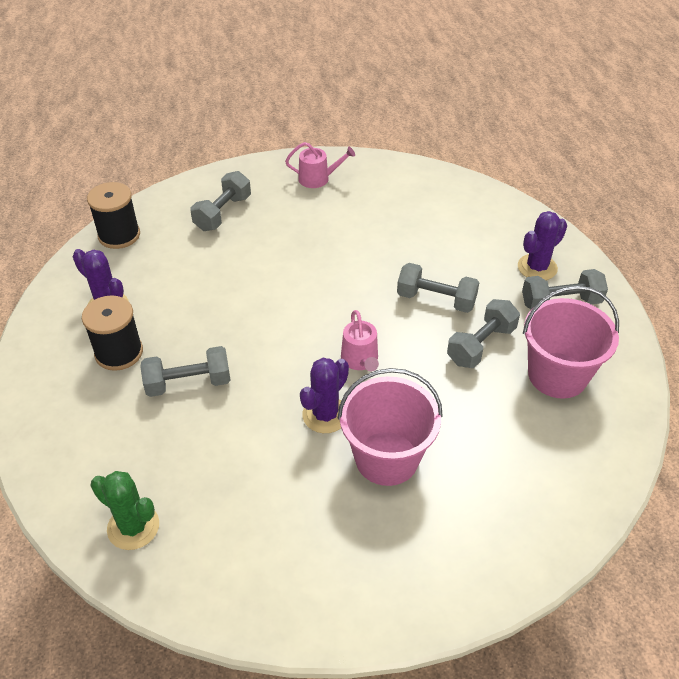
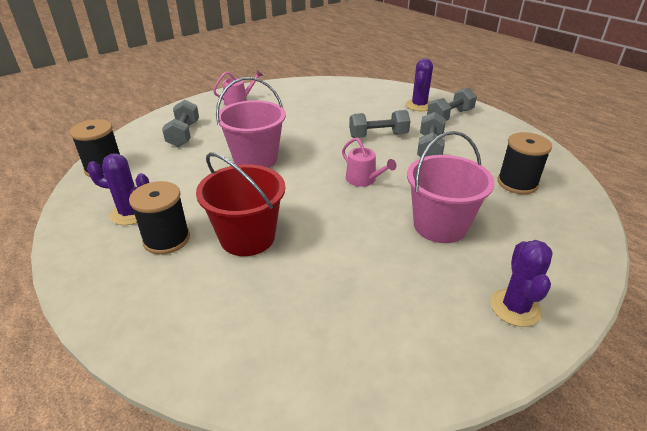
camera: 30 degrees left, 10 degrees down
green cactus [90,471,159,550] -> none
grey dumbbell [140,346,231,397] -> red bucket [196,153,285,256]
purple cactus [300,358,349,433] -> purple cactus moved to [490,240,553,327]
pink bucket [523,286,619,399] -> pink bucket moved to [216,77,286,168]
none -> black spool [497,132,552,194]

